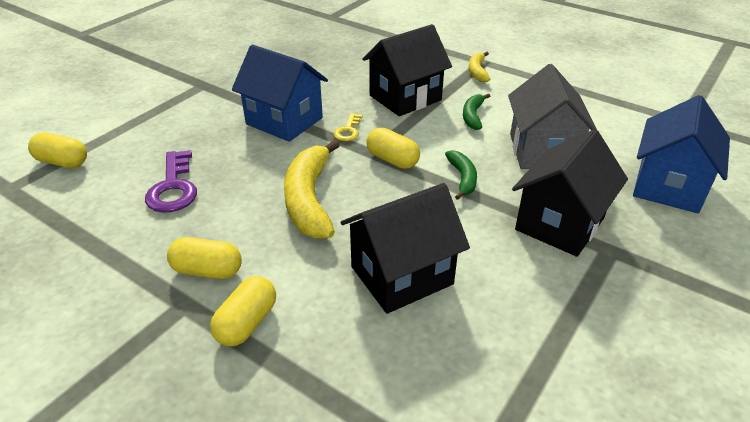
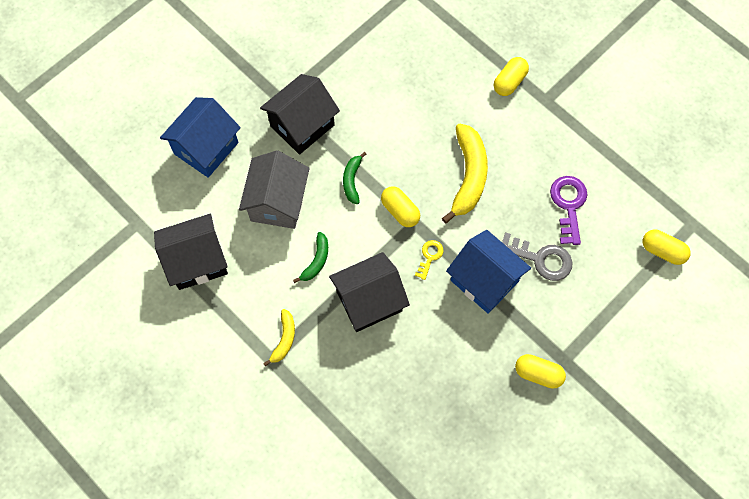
camera: 170 degrees left, 30 degrees up
yellow capsule [167,237,242,279] -> yellow capsule moved to [515,354,566,389]
black house [340,183,470,314] -> black house moved to [154,214,228,290]
none -> grey key [502,232,573,281]

